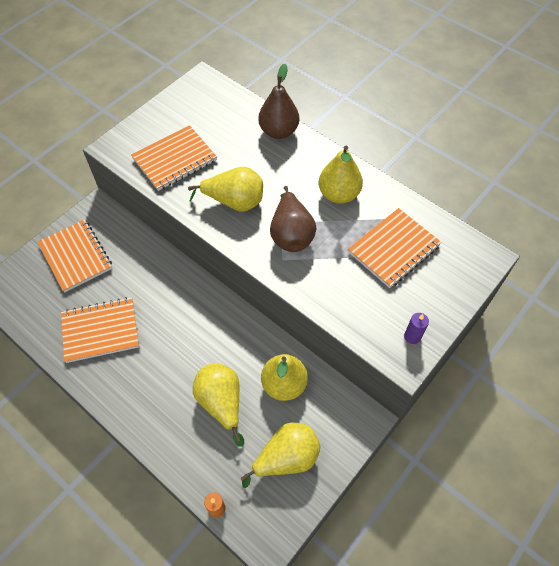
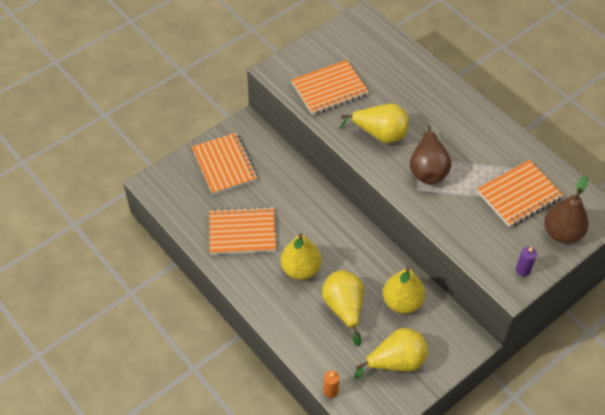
camera: 10 degrees right, 5 degrees down
brown pear [258,64,299,139] -> brown pear moved to [544,175,589,243]
yellow pear [319,146,363,204] -> yellow pear moved to [281,233,322,280]

